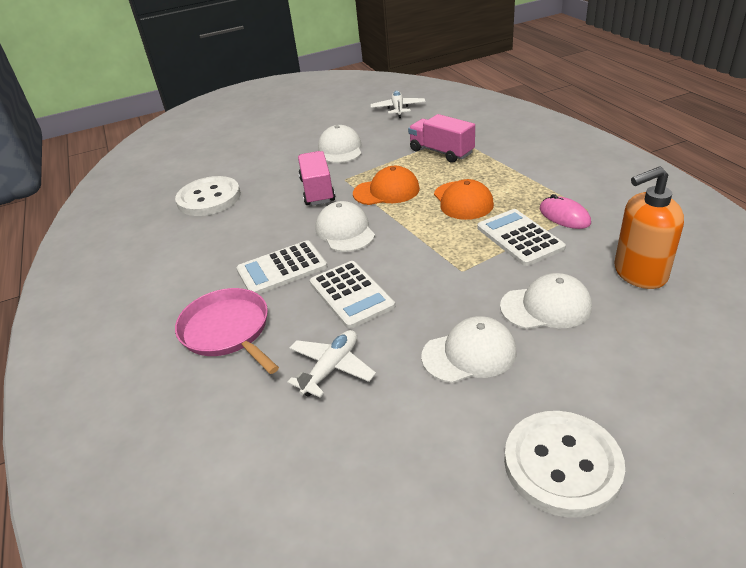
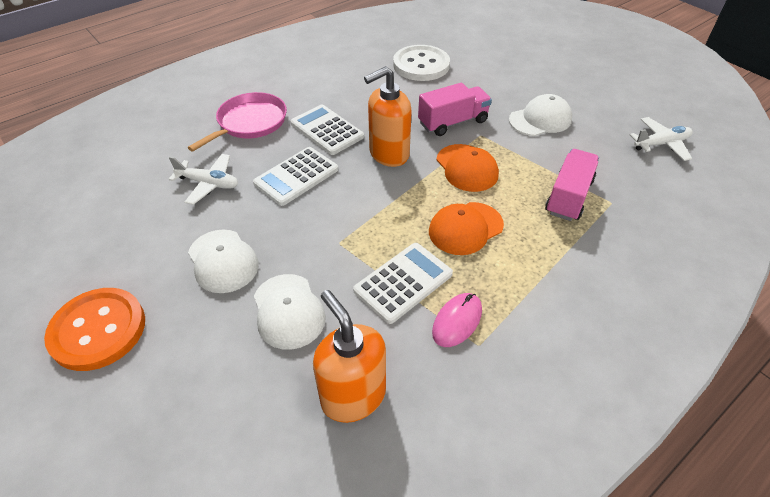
camera: 70 degrees right, 10 degrees up
white cap [316,201,375,252] -> orange soap dispenser [364,66,412,167]
white button [504,411,625,518] -> orange button [44,288,145,371]

